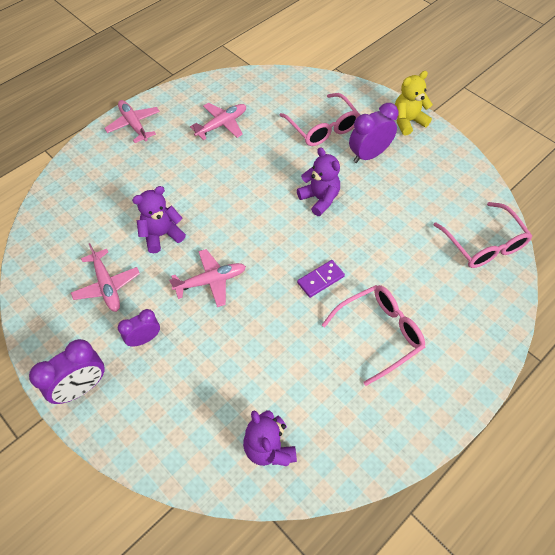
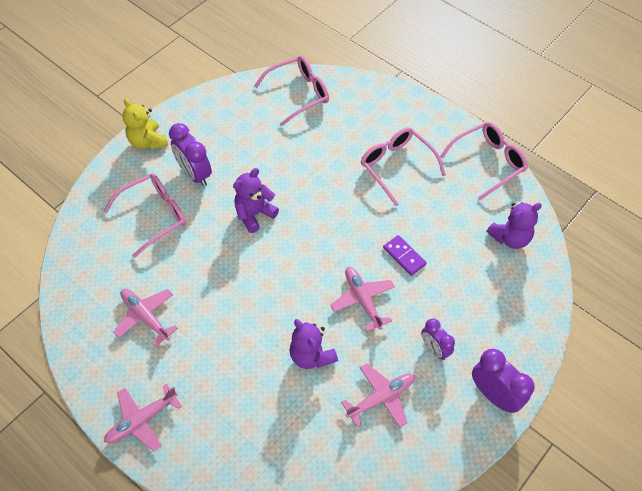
camera: 95 degrees left, 0 degrees up
purple domino [297,260,345,298] -> purple domino moved to [383,235,427,276]
none -> pink glasses [440,122,528,200]

